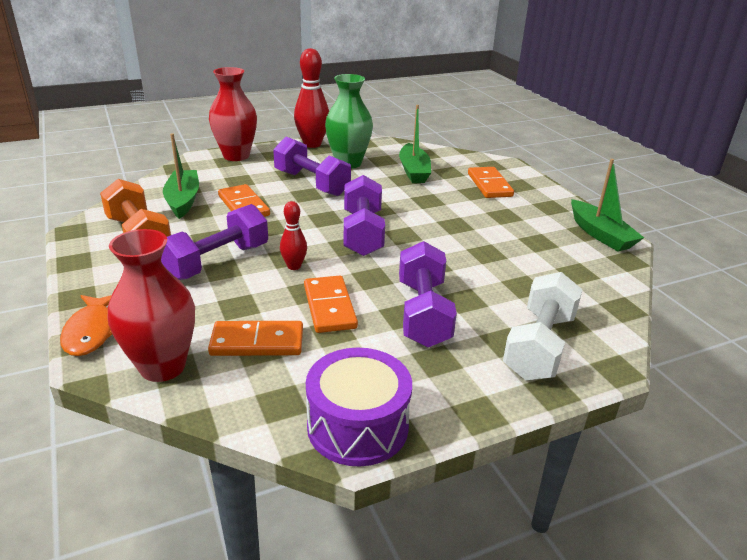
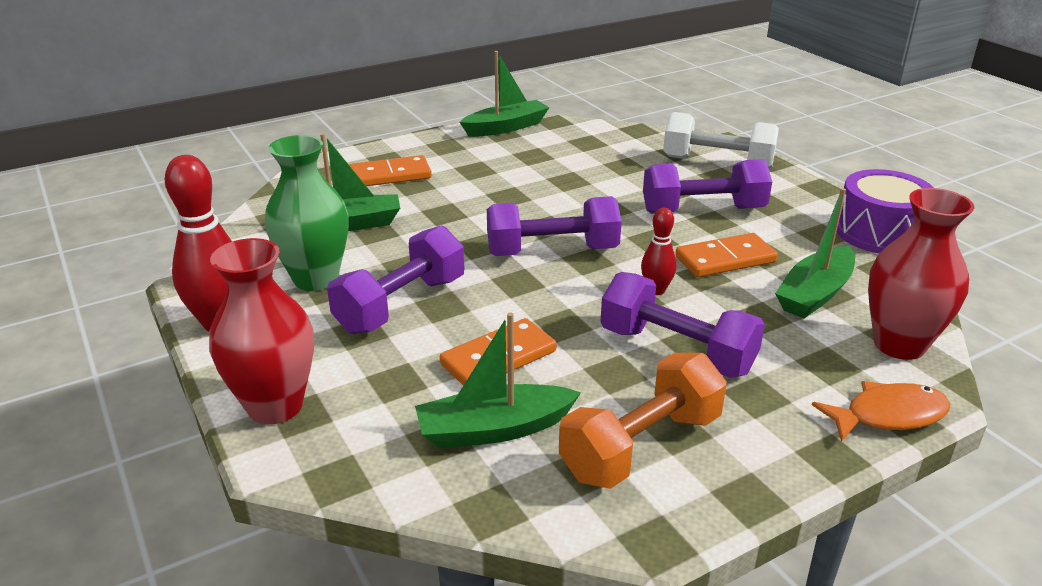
camera: 95 degrees left, 0 degrees up
orange domino [208,321,303,356] -> green boat [775,188,855,318]

